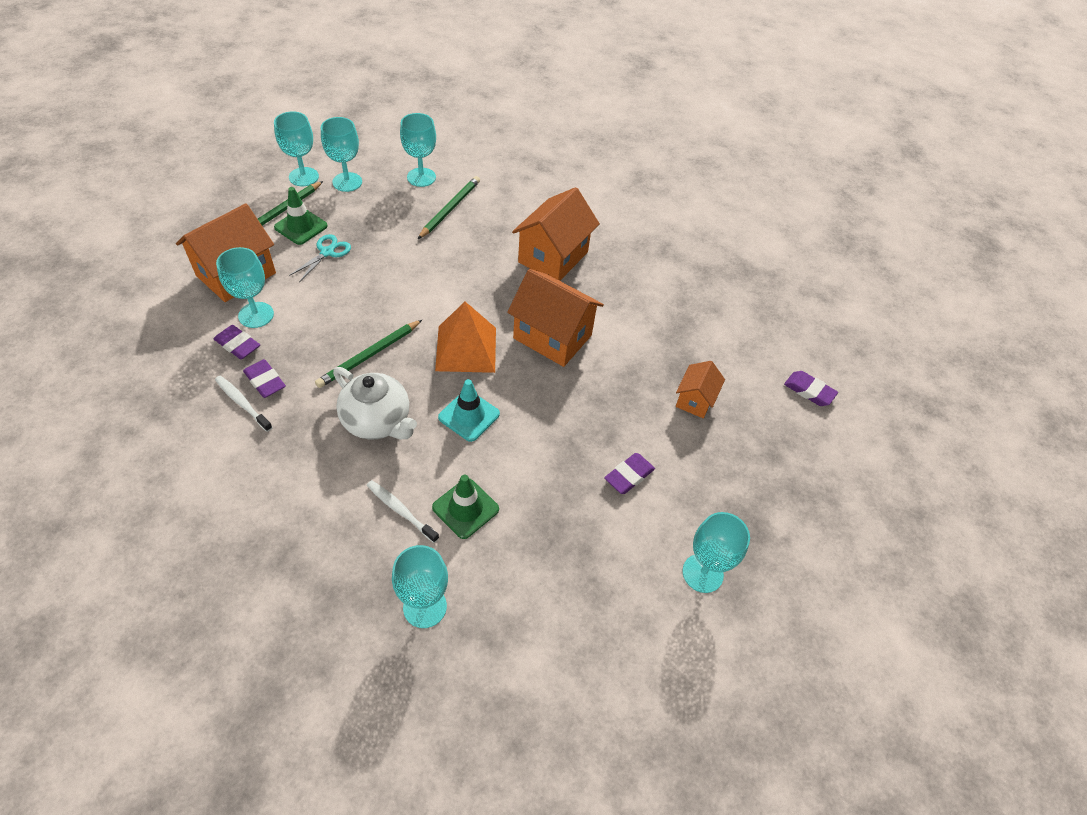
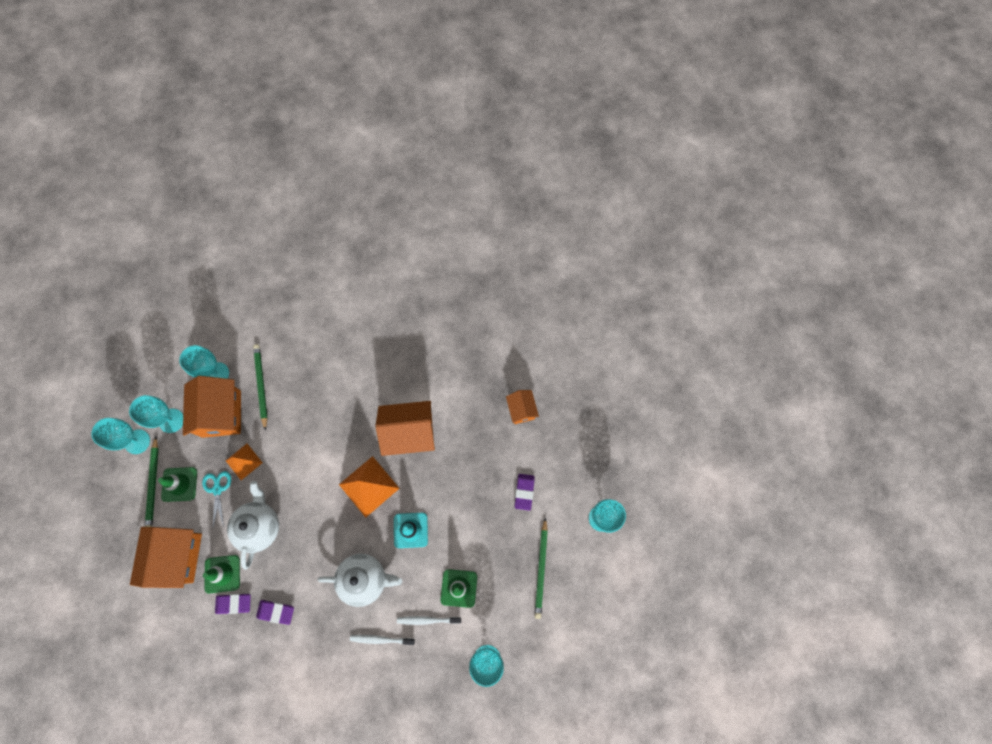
camera: 35 degrees left, 20 degrees up
white toothbrush [215,376,273,432] -> white toothbrush moved to [350,635,415,645]
turquoise goblet [216,247,274,328] -> green traffic cone [203,555,240,594]
green pencil [315,320,422,388] -> green pencil moved to [535,517,548,619]
orange house [512,187,600,281] -> orange house moved to [183,376,241,438]
purple eraser [784,371,838,406] -> none
none -> orange pyramid [226,444,263,480]
none -> white teapot [227,481,279,570]

